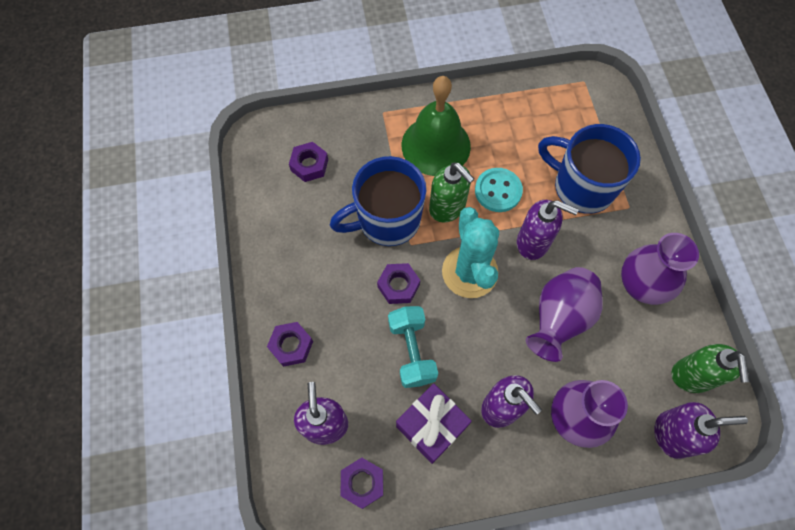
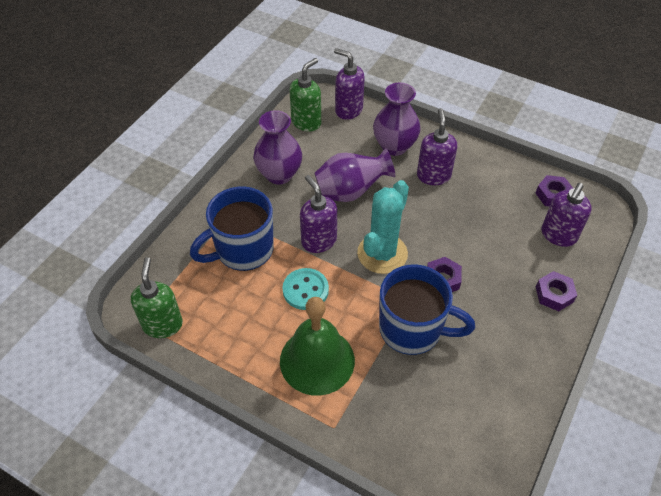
camera: 140 degrees left, 15 degrees down
purple nut [289,142,328,182] -> none
turquoise dumbbell [388,306,438,388] -> none
purple gift [396,383,472,464] -> none
green soap dispenser [429,162,474,223] -> green soap dispenser moved to [131,257,183,338]
blue mug [538,124,641,214] -> blue mug turned 75 degrees clockwise [190,187,274,271]

